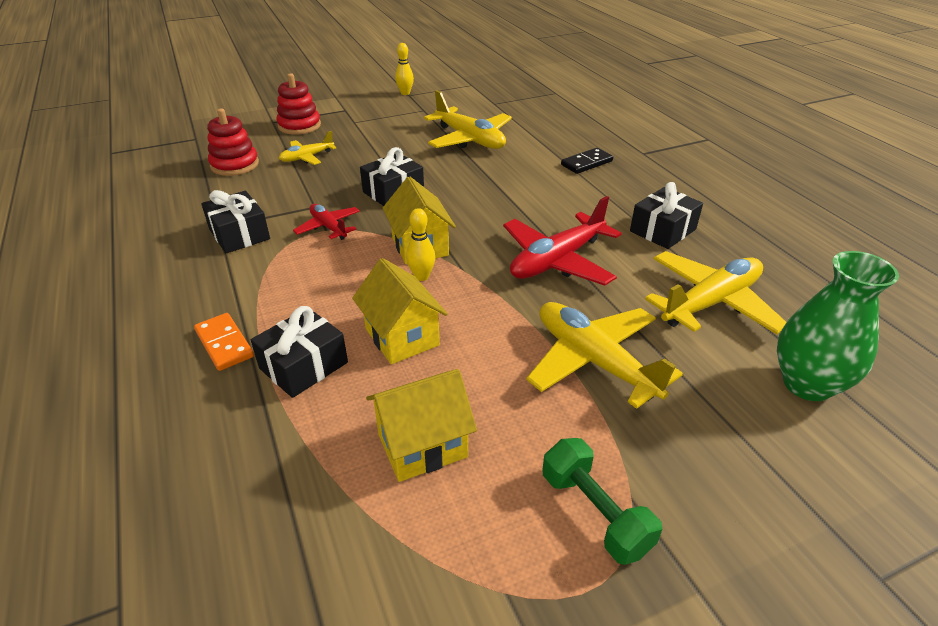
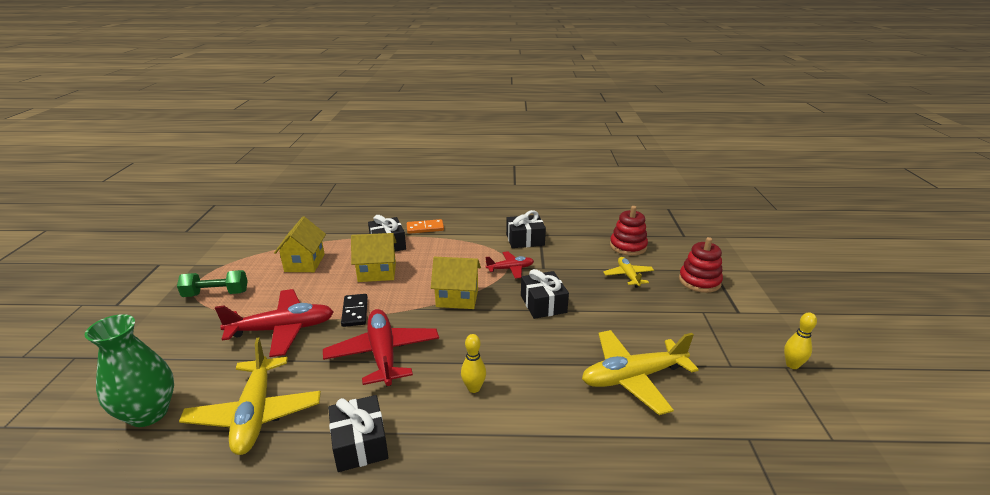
camera: 115 degrees right, 10 degrees down
yellow bowling pin [406,208,435,281] -> yellow bowling pin moved to [461,334,486,393]
yellow plane [526,302,683,409] -> red plane [215,289,333,357]
black domino [561,148,613,174] -> black domino moved to [341,294,368,327]

